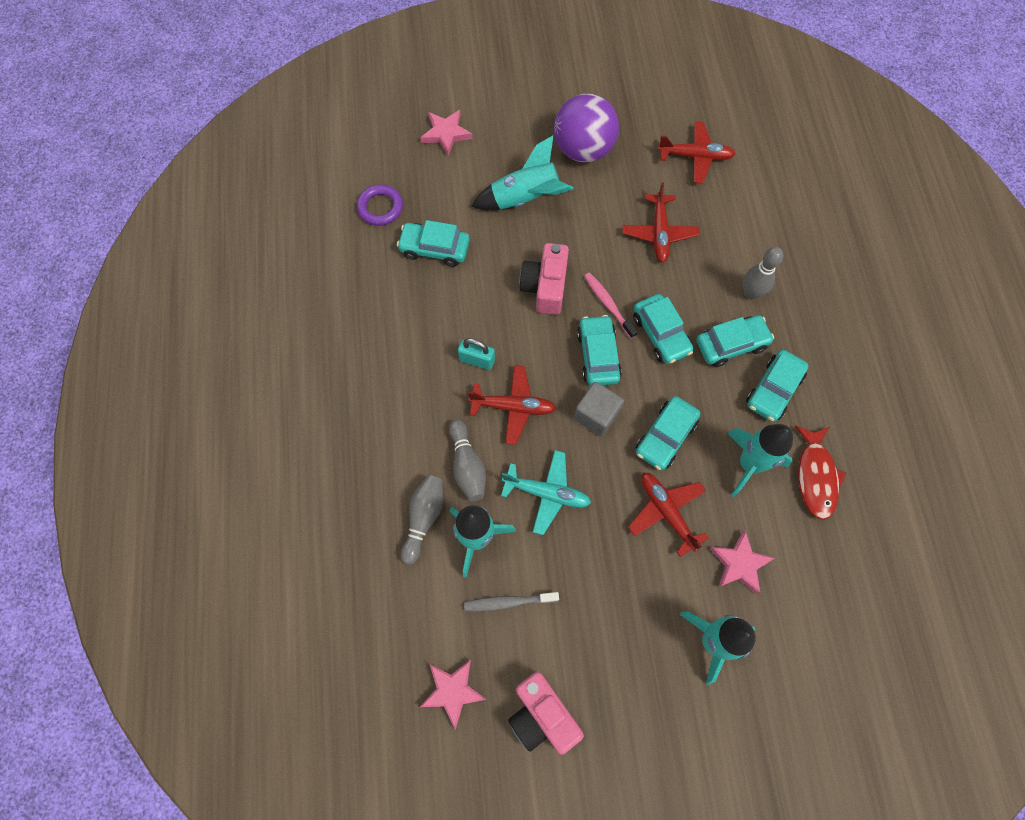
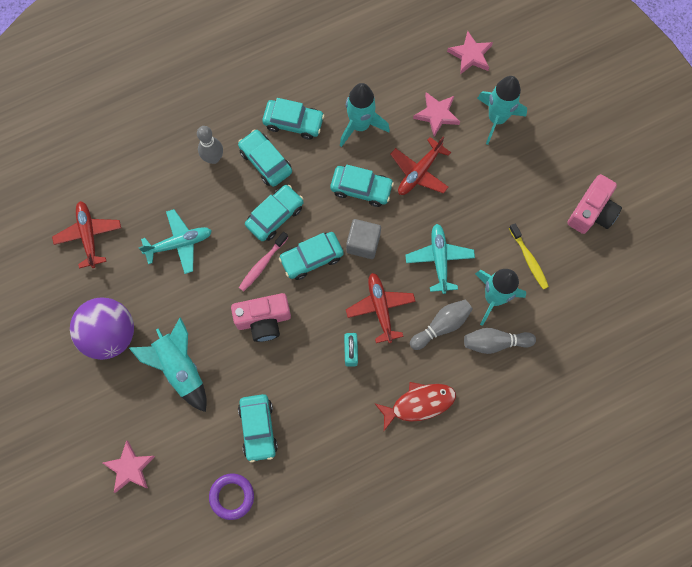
camera: 110 degrees left, 5 degrees up
pink star [420,659,487,729] -> pink star moved to [447,31,493,74]
grey toothbrush [464,592,559,612] -> yellow toothbrush [509,223,549,289]
red plane [622,183,700,263] -> turquoise plane [138,209,212,274]
red fish [795,425,846,520] -> red fish moved to [374,382,456,431]

